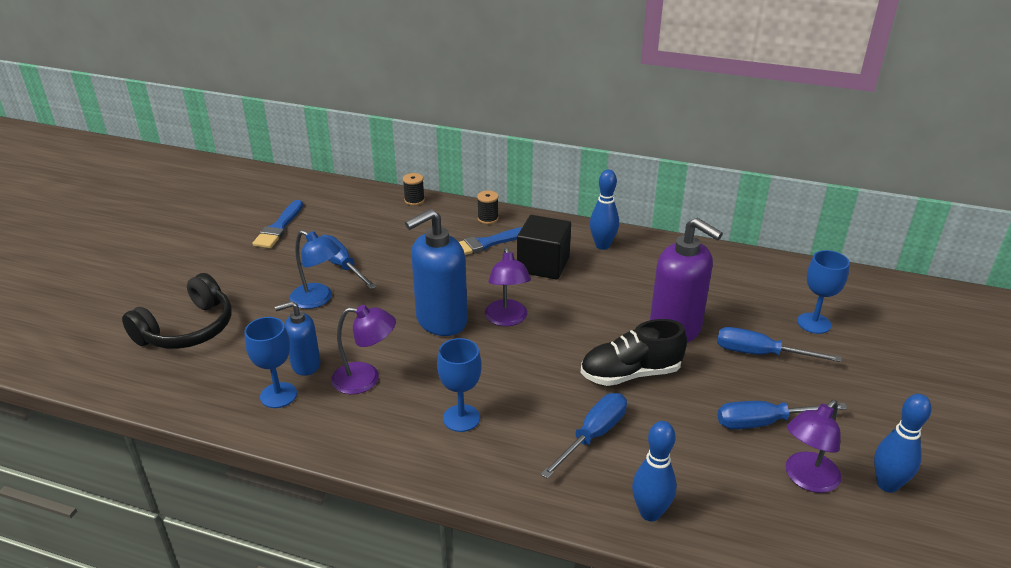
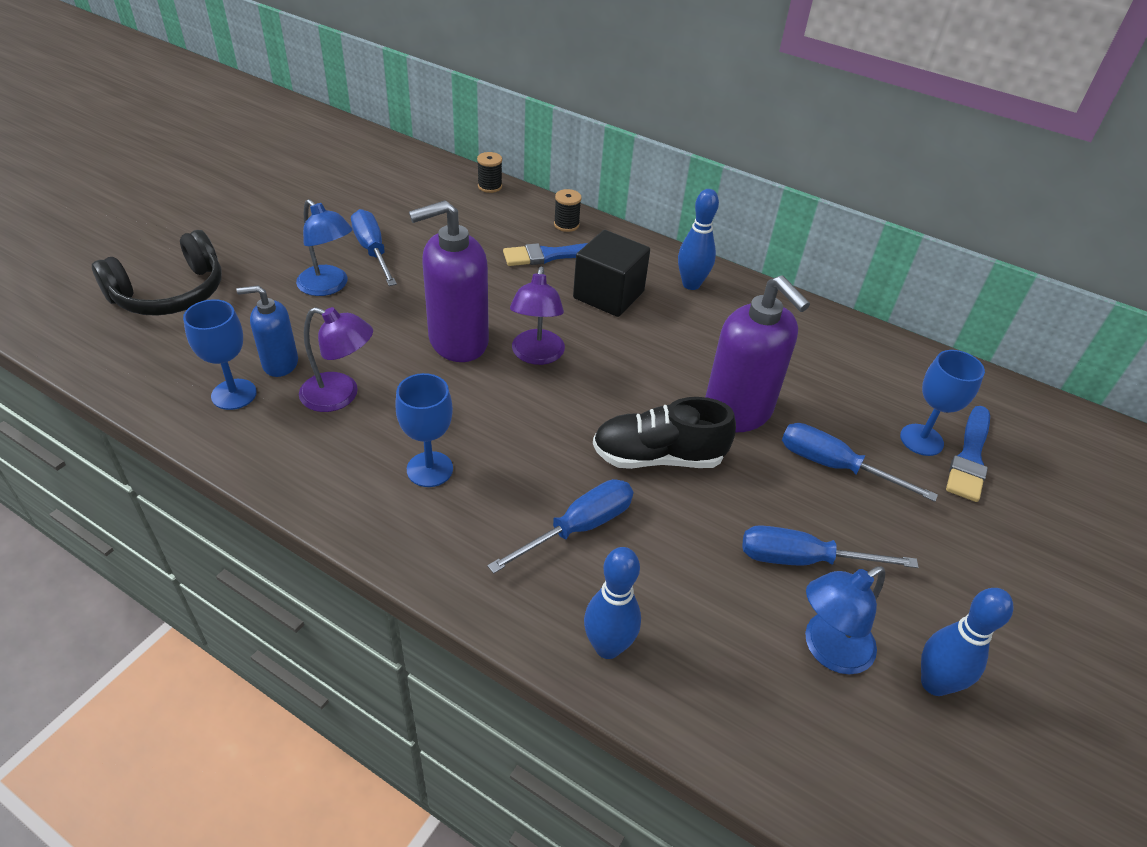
camera: 10 degrees right, 10 degrees up
blue brush [252,200,303,248] -> blue brush moved to [946,406,990,502]
blue soap dispenser [405,209,468,336] -> purple soap dispenser [409,200,489,362]
purple lamp [786,400,841,493] -> blue lamp [805,566,885,674]

